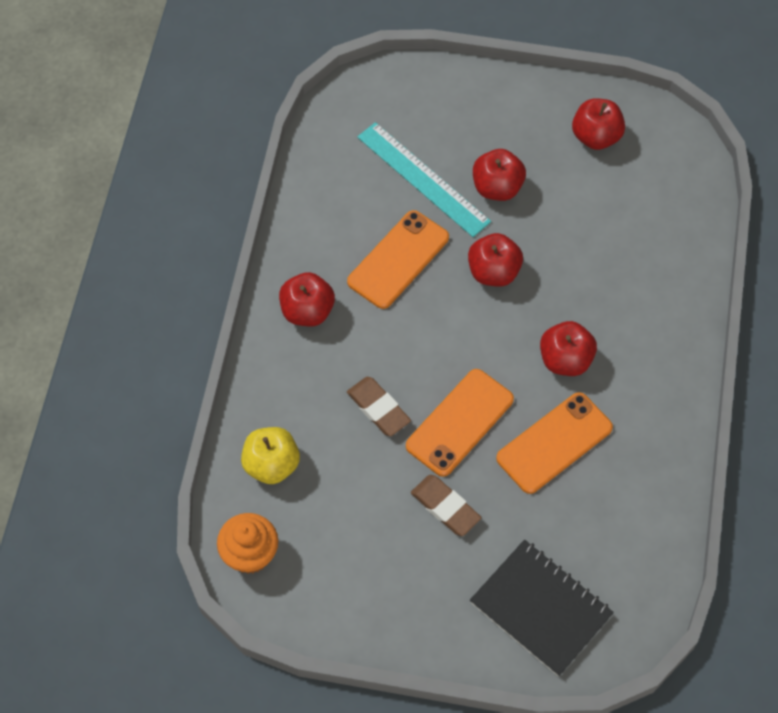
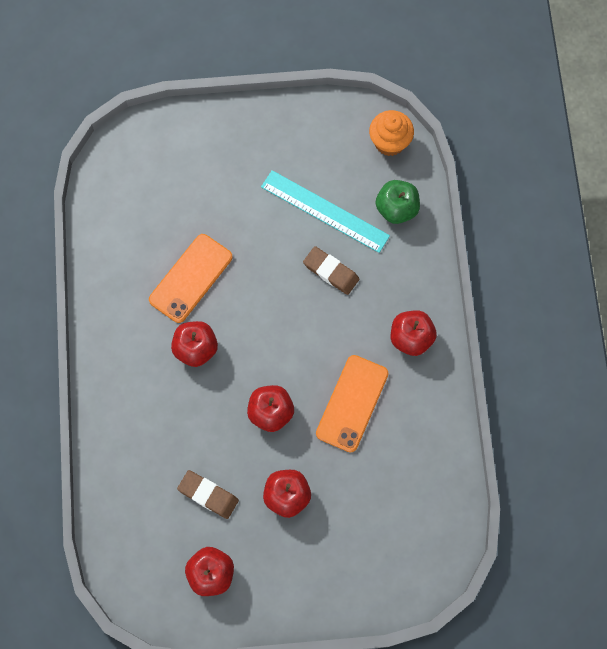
camera: 165 degrees right, 10 degrees up
yellow apple [241,427,300,484] -> green apple [376,180,420,224]
turquoise ruler [357,122,491,237] -> turquoise ruler moved to [261,170,390,253]
orange phone [406,369,514,477] -> none
brown eraser [411,475,482,536] -> brown eraser moved to [177,470,239,519]
black notebook [470,540,614,677] -> none

